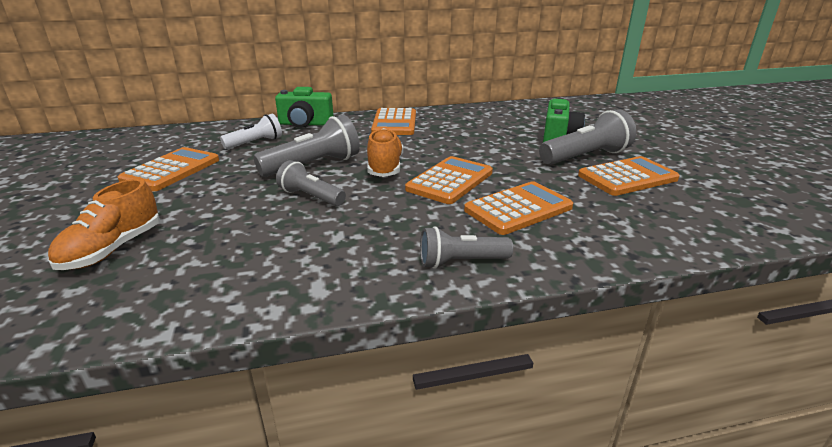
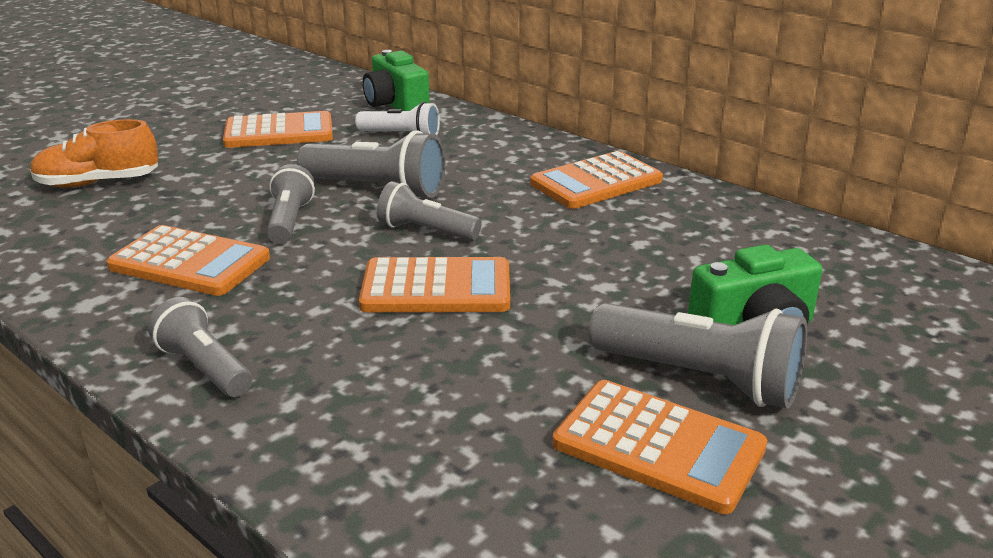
camera: 55 degrees right, 0 degrees up
green camera [275,87,333,128] -> green camera moved to [363,50,430,111]
orange shoe [367,128,403,177] -> grey flashlight [377,181,482,241]
orange calculator [464,181,573,235] -> orange calculator moved to [106,225,270,296]

